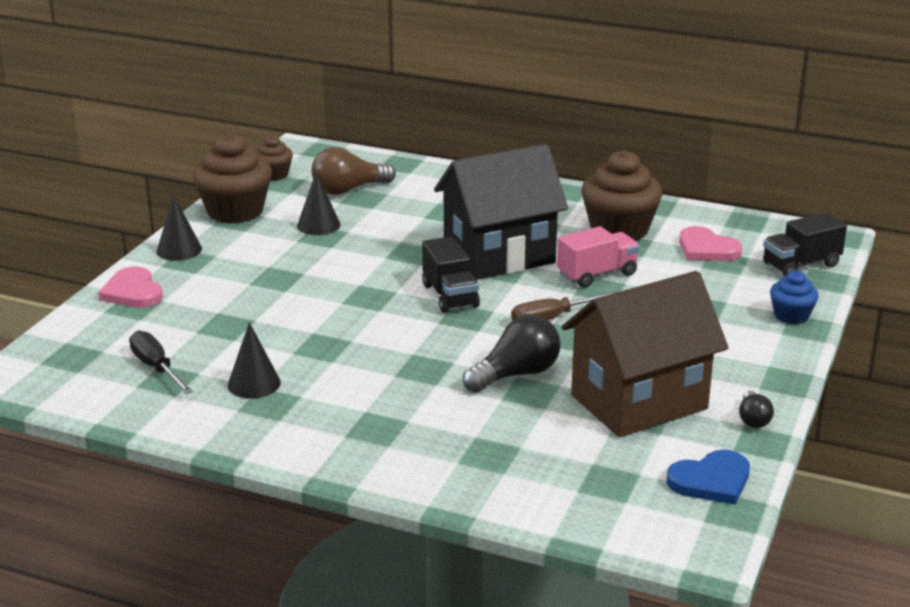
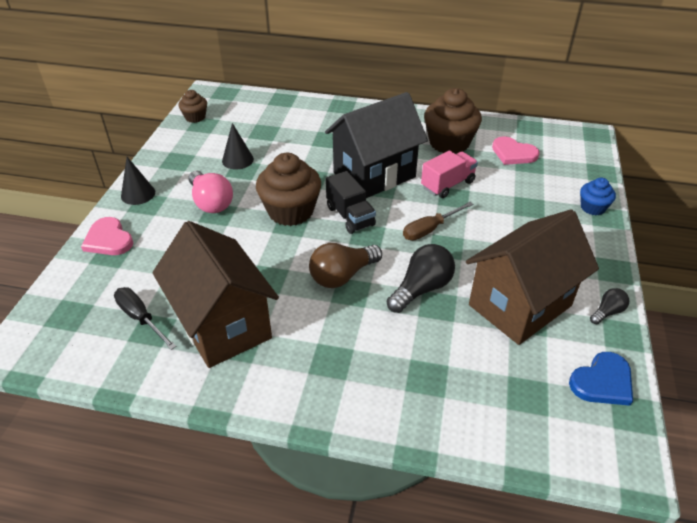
camera: 10 degrees left, 15 degrees up
brown cupcake [193,133,272,224] -> brown cupcake moved to [256,153,321,226]
black cone [228,322,281,398] -> brown house [152,221,279,368]
brown light bulb [312,147,396,195] -> brown light bulb moved to [309,243,382,288]
black light bulb [739,391,774,428] -> black light bulb turned 120 degrees counterclockwise [590,288,629,324]
black truck [763,212,847,277] -> none
none -> pink light bulb [188,171,233,213]

